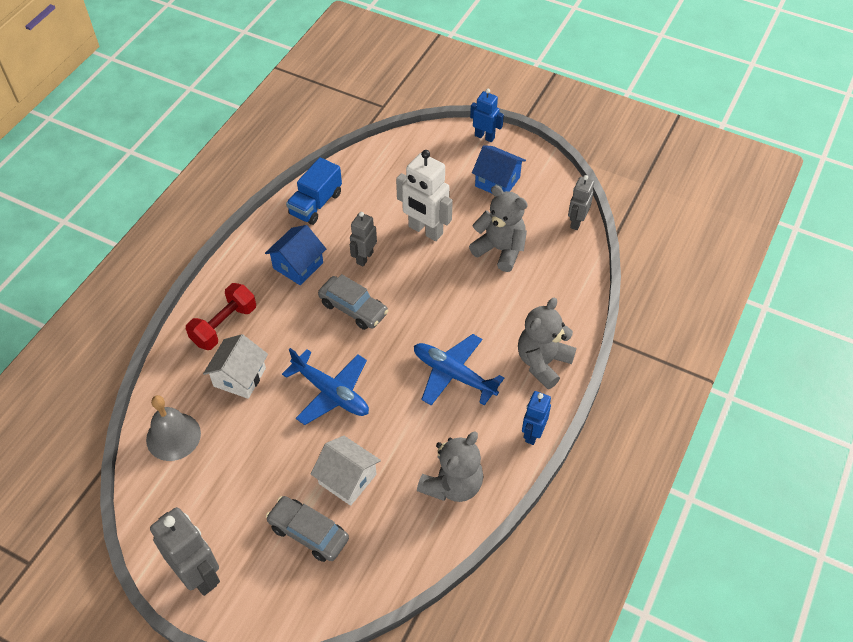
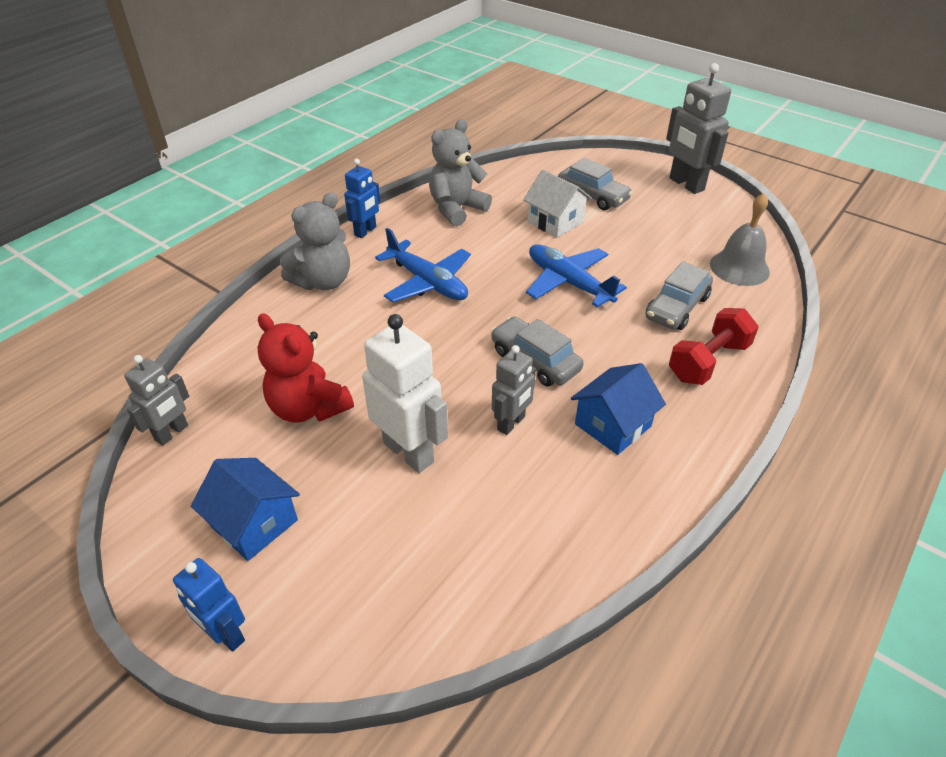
camera: 170 degrees left, 10 degrees down
white house [203,334,268,399] -> grey car [645,261,713,330]
blue truck [286,157,342,225] -> none
grey teddy bear [469,185,528,272] -> red teddy bear [258,313,354,422]

